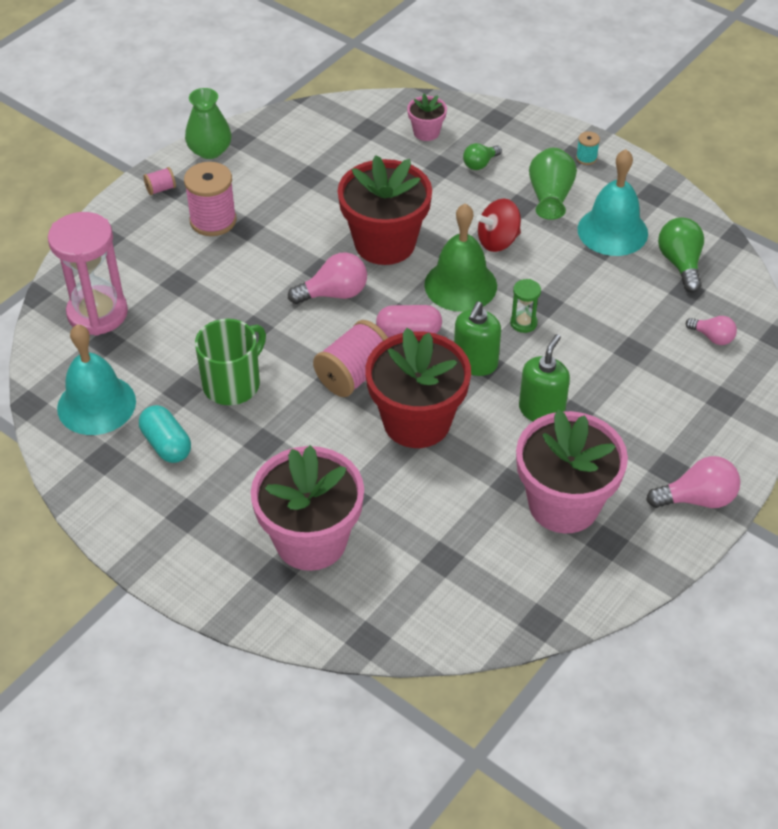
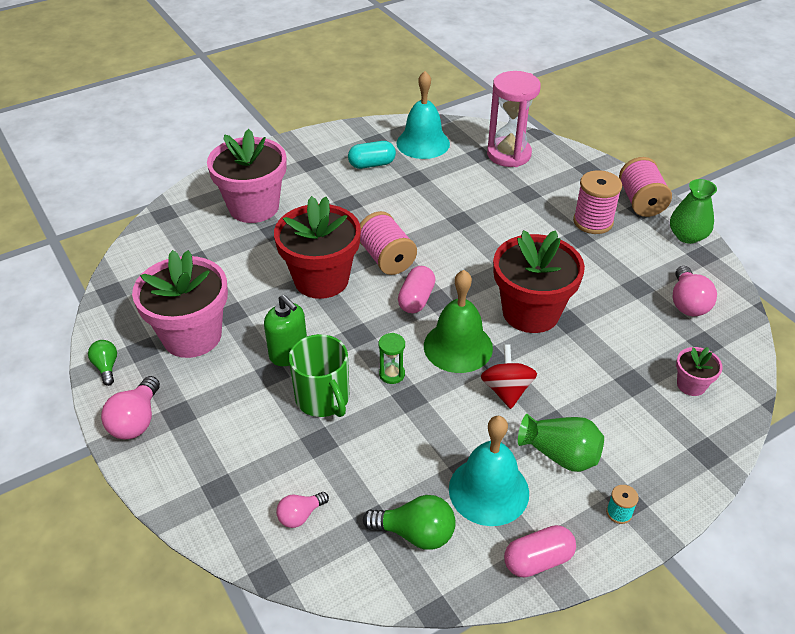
camera: 110 degrees right, 5 degrees down
pink spool [143,167,176,195] -> pink spool [619,157,672,217], size x2.13
green mug [195,319,266,405] -> green mug moved to [289,334,349,417]
pink light bulb [288,252,367,304] -> pink light bulb moved to [673,266,717,316]
green soap dispenser [454,302,501,376] -> none
green light bulb [463,143,502,170] -> green light bulb moved to [88,340,117,386]
none -> pink capsule [504,525,576,577]

